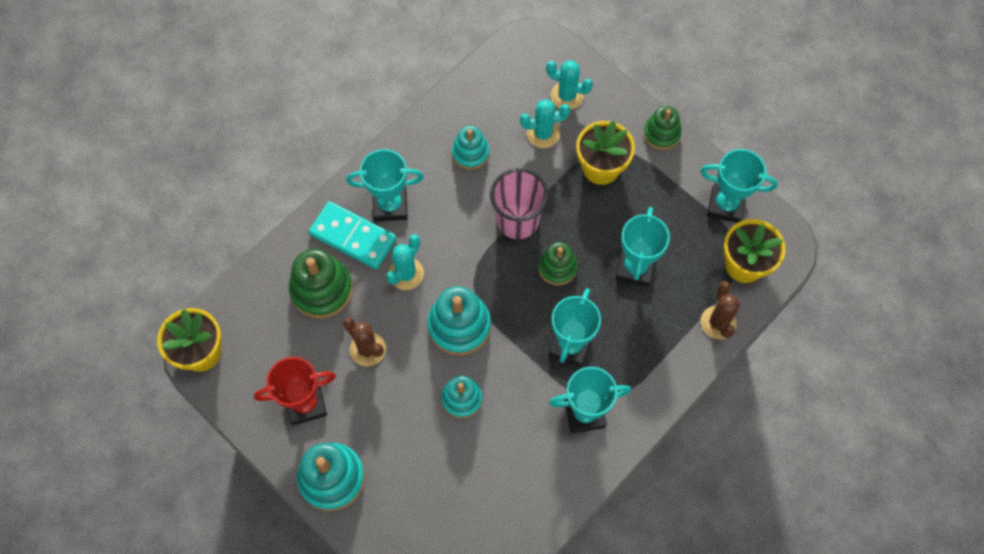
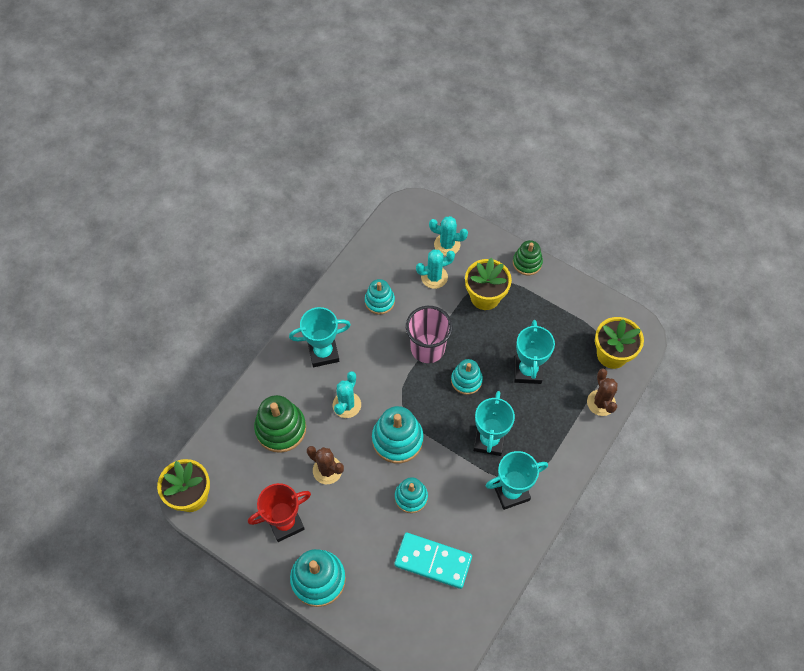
camera: 10 degrees left, 5 degrees down
turquoise domino [309,201,397,269] -> turquoise domino moved to [395,533,472,589]
green stacking toy [538,242,578,286] -> turquoise stacking toy [451,359,483,395]
turquoise trophy [700,149,778,223] -> none

